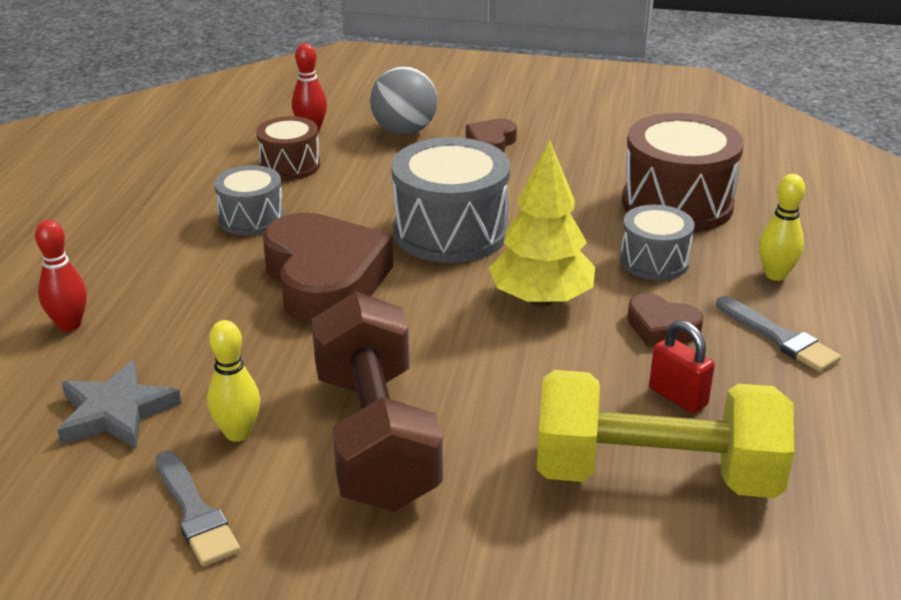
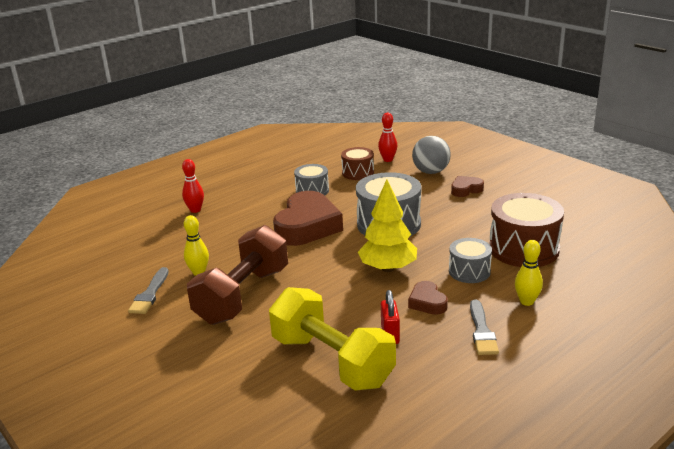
camera: 40 degrees right, 5 degrees down
grey star [57,360,182,450] -> none

